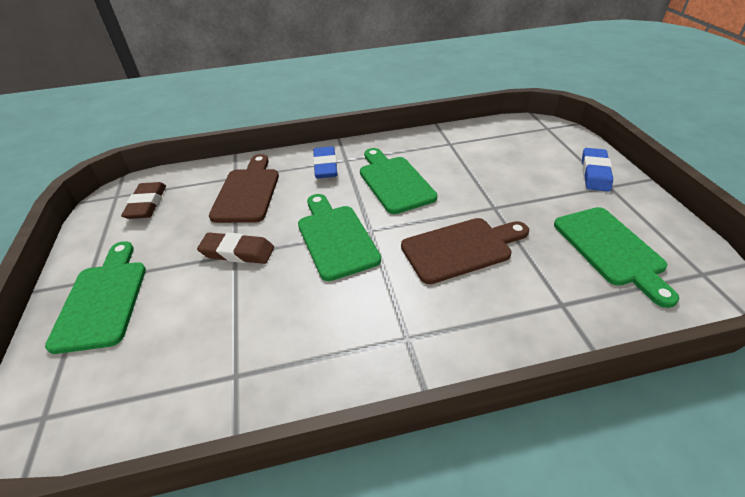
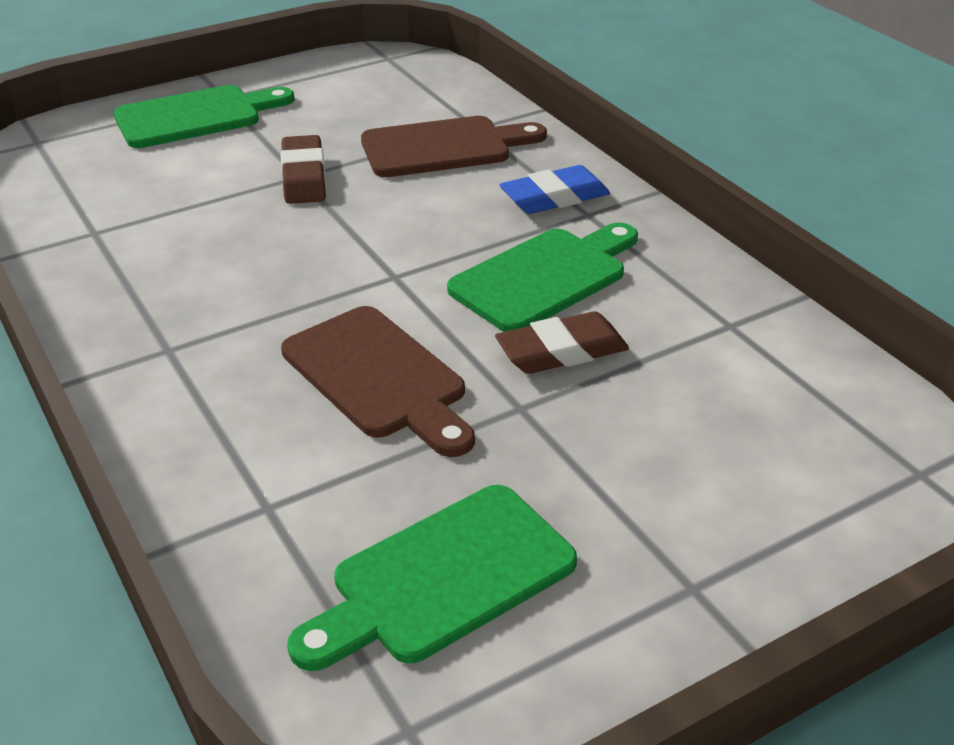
camera: 70 degrees right, 5 degrees down
brown eraser [121,182,166,219] -> brown eraser moved to [495,311,629,374]
green cutting board [298,194,381,281] -> none
blue eraser [582,148,613,192] -> none

